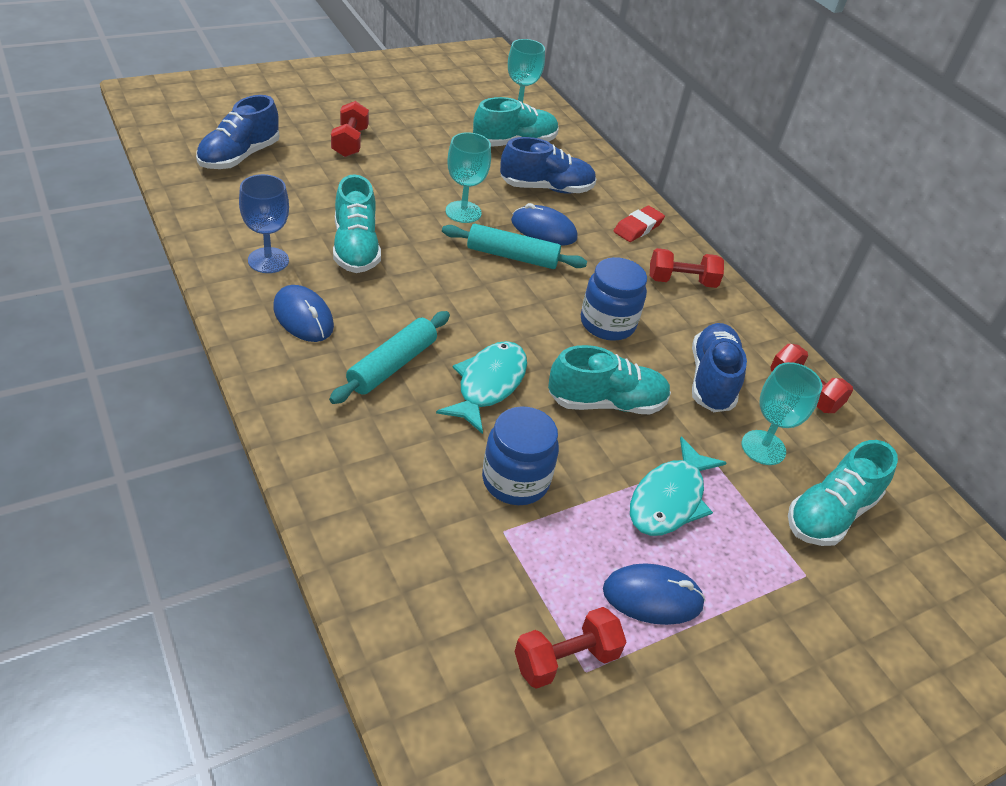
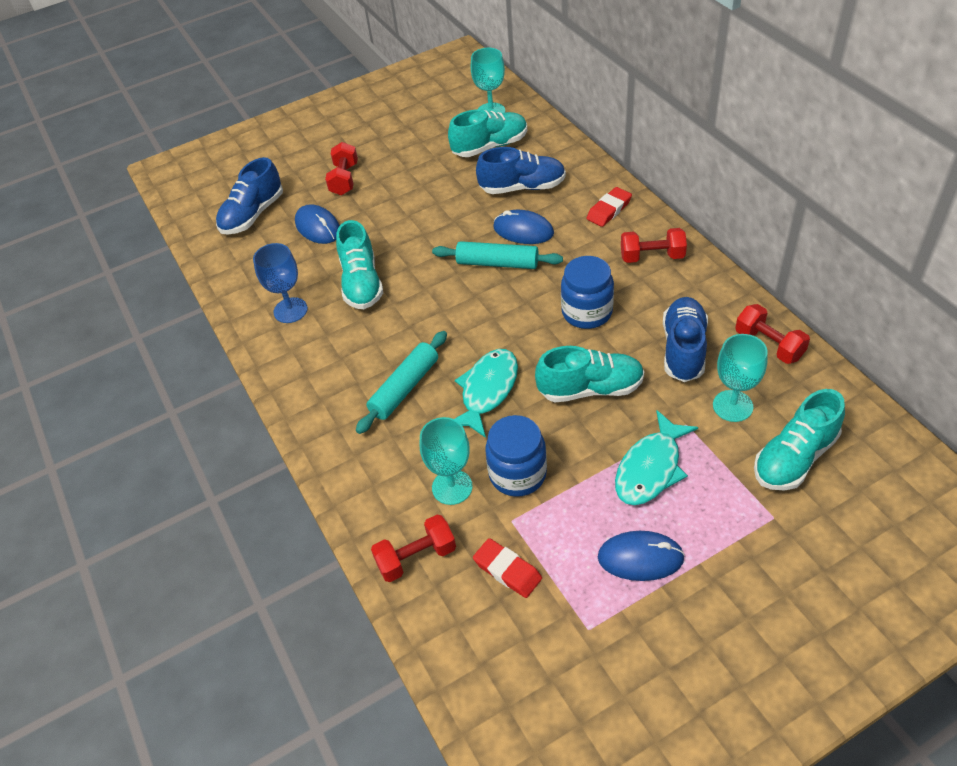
camera: 10 degrees right, 5 degrees up
blue mouse [273,285,334,342] -> blue mouse moved to [295,204,340,244]
turquoise goblet [446,132,491,223] -> turquoise goblet moved to [420,417,473,505]
red dumbbell [515,607,626,689] -> red dumbbell moved to [371,514,456,582]
none -> red eraser [473,538,542,598]

